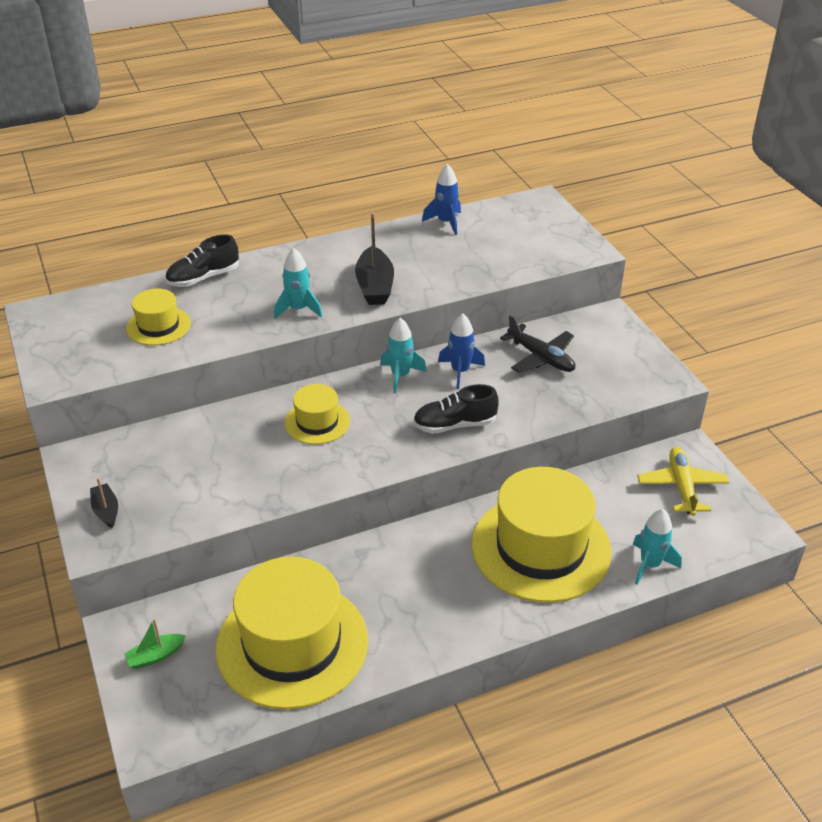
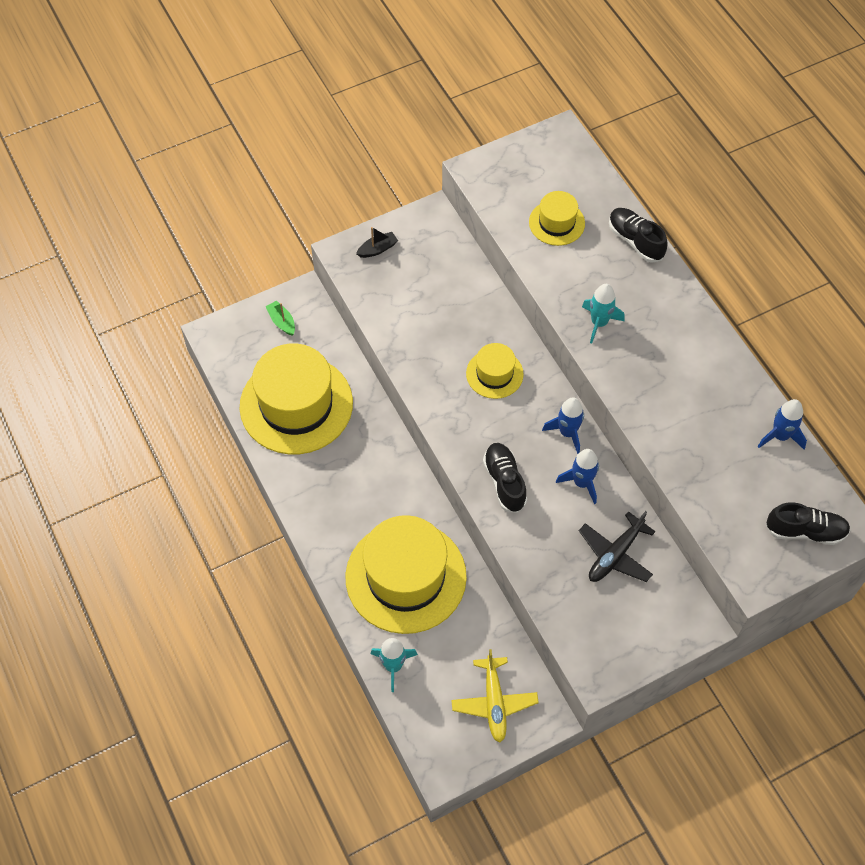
camera: 85 degrees right, 20 degrees up
black boat [355,213,394,305] -> none
turquoise rocket [380,318,427,393] -> blue rocket [542,397,584,454]
yellow plane [637,447,729,516] -> yellow plane turned 90 degrees clockwise [451,649,539,742]
none -> black shoe [765,502,850,545]

